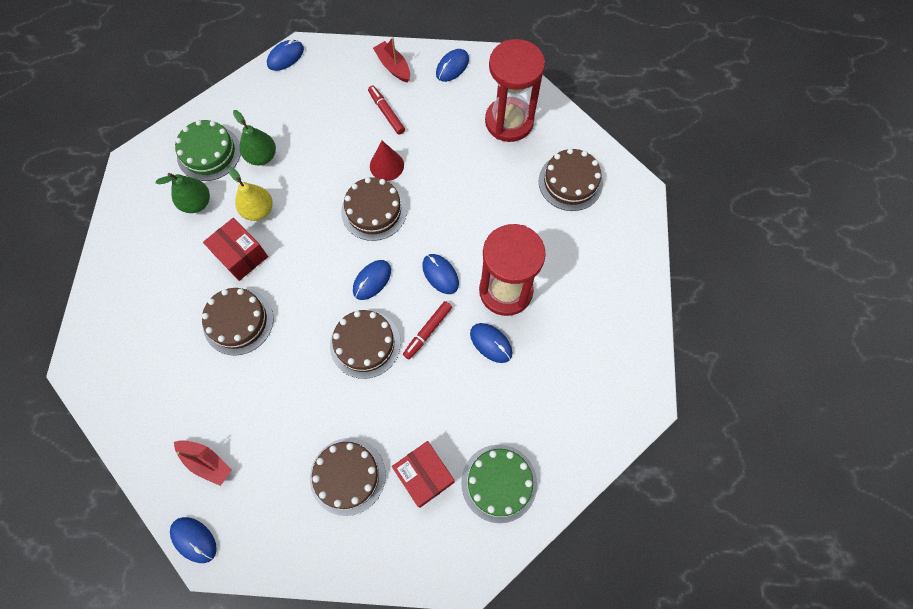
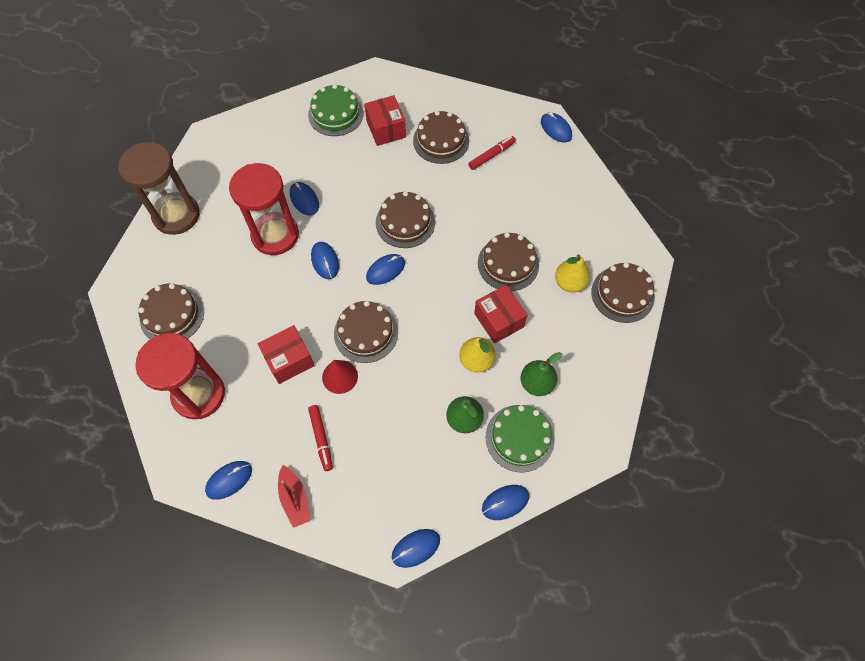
camera: 165 degrees left, 5 degrees down
red boat [174,440,232,486] -> none
red marker [403,301,452,359] -> red marker moved to [469,136,516,170]
none -> brown hourglass [118,142,200,235]
none -> red box [257,325,315,384]
none -> blue mouse [482,485,529,520]
none -> yellow pear [555,254,590,293]
none -> brown cake [591,262,655,323]

